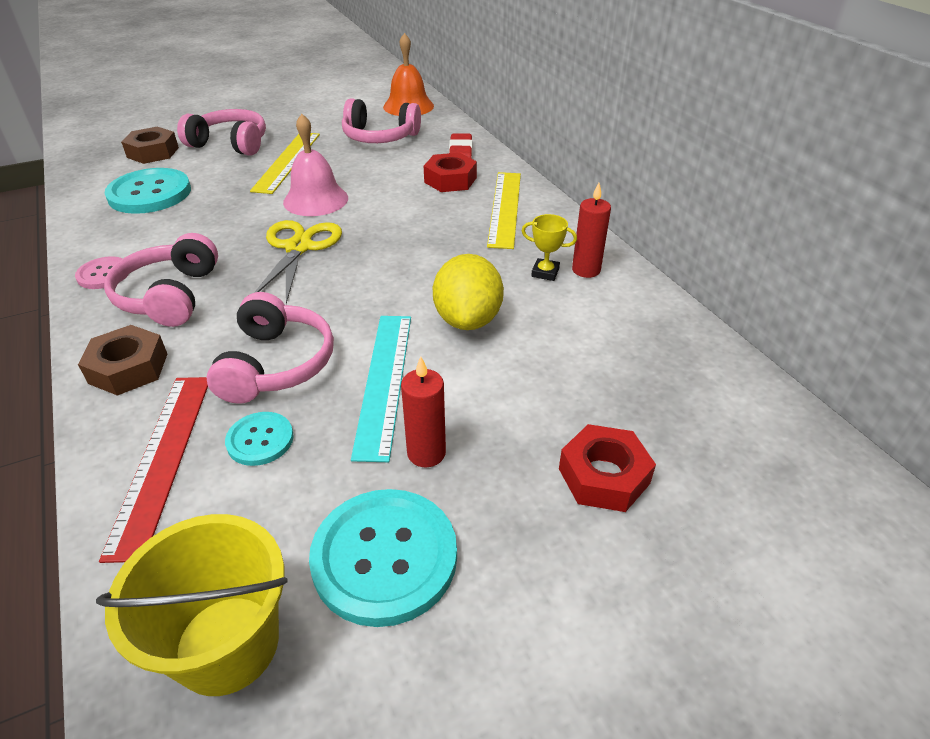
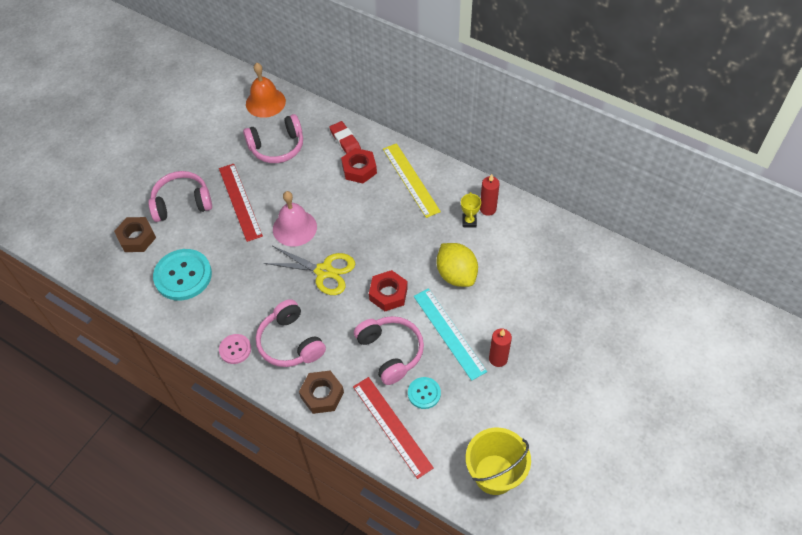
camera: 30 degrees left, 15 degrees up
yellow ruler [250,133,320,194] -> red ruler [219,164,263,242]
yellow scissors [254,220,342,304] -> yellow scissors turned 135 degrees clockwise [264,246,355,295]
turquoise button [309,489,457,627] -> none
yellow trophy [522,214,577,281] -> yellow trophy turned 75 degrees counterclockwise [461,192,481,227]
red nut [559,424,656,512] -> red nut moved to [369,270,408,311]

